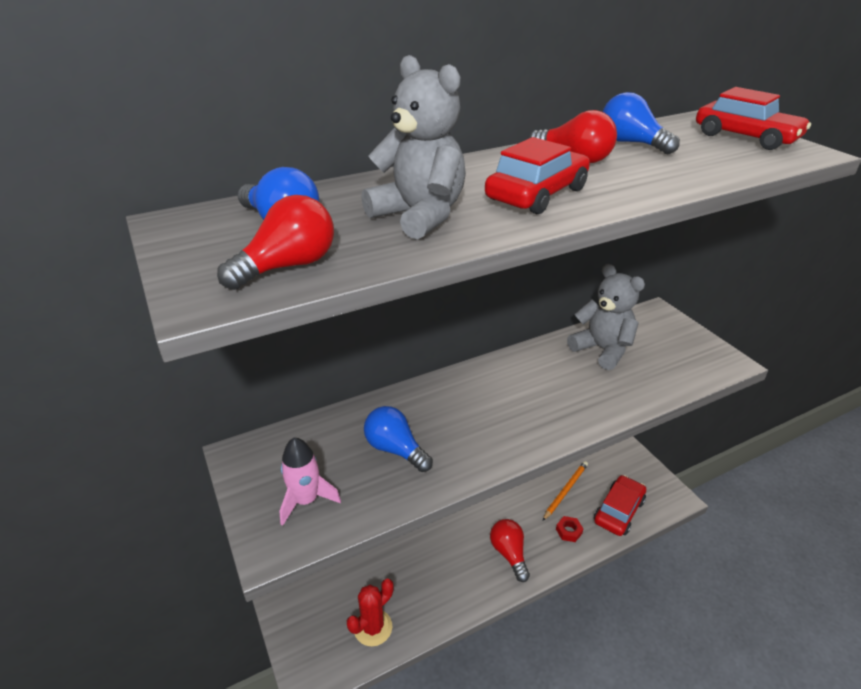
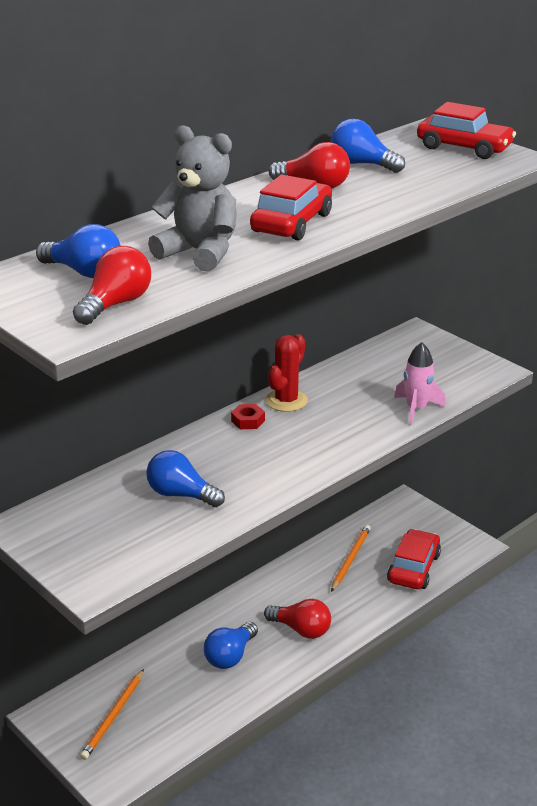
camera: 15 degrees left, 5 degrees down
pink rocket [279,437,341,526] -> pink rocket moved to [394,342,446,425]
red cactus [347,579,393,646] -> red cactus moved to [266,334,308,412]
red light bulb [490,519,530,582] -> red light bulb turned 150 degrees clockwise [264,599,331,639]
red nut [556,516,583,542] -> red nut moved to [231,404,265,429]
grey teddy bear [567,264,645,370] -> none
none -> orange pencil [80,669,144,760]
none -> blue light bulb [204,622,258,669]

